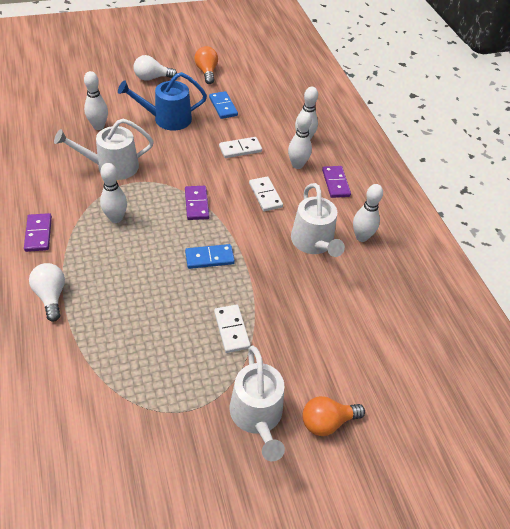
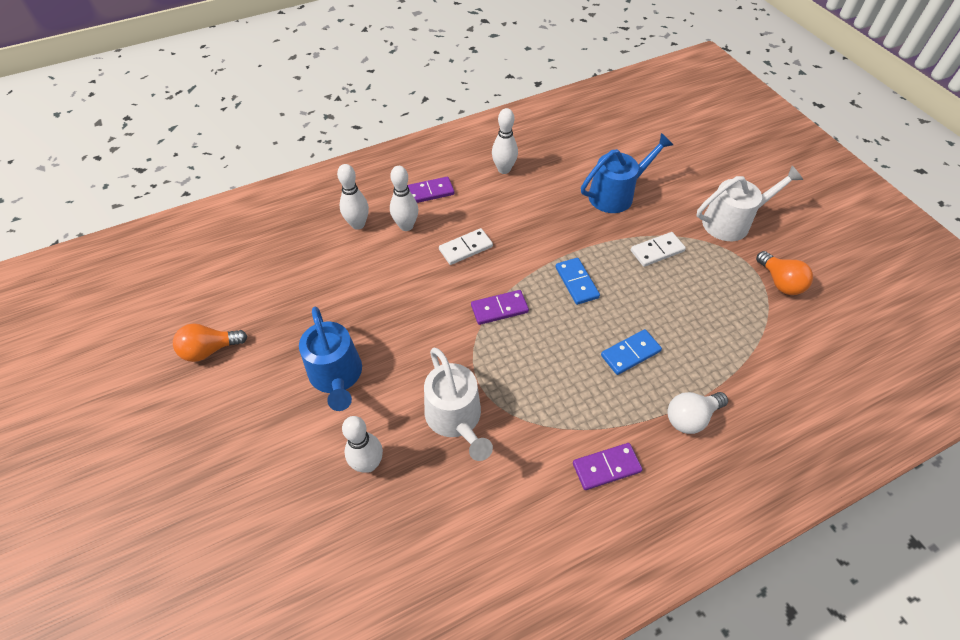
camera: 95 degrees left, 5 degrees up
white bowling pin [100,163,127,223] -> none
white light bulb [133,55,177,81] -> none
blue domino [209,91,238,119] -> blue domino moved to [601,329,662,375]
white domino [219,137,262,158] -> none
white watering can [291,183,345,257] -> none
orange light bulb [302,396,365,436] -> orange light bulb moved to [756,251,813,295]
none -> blue watering can [581,133,673,213]

